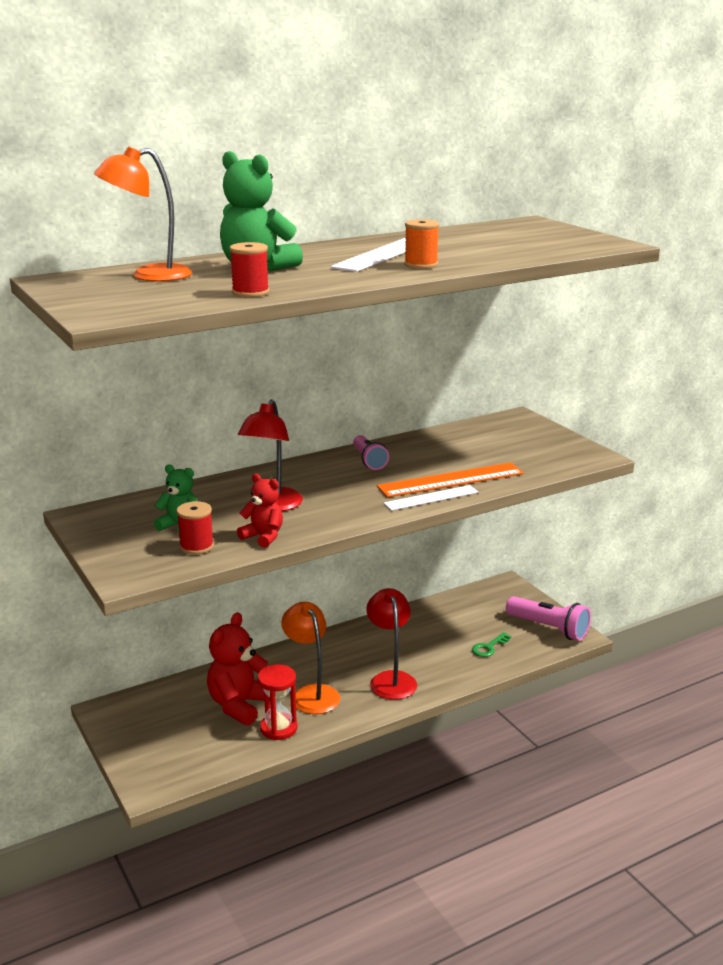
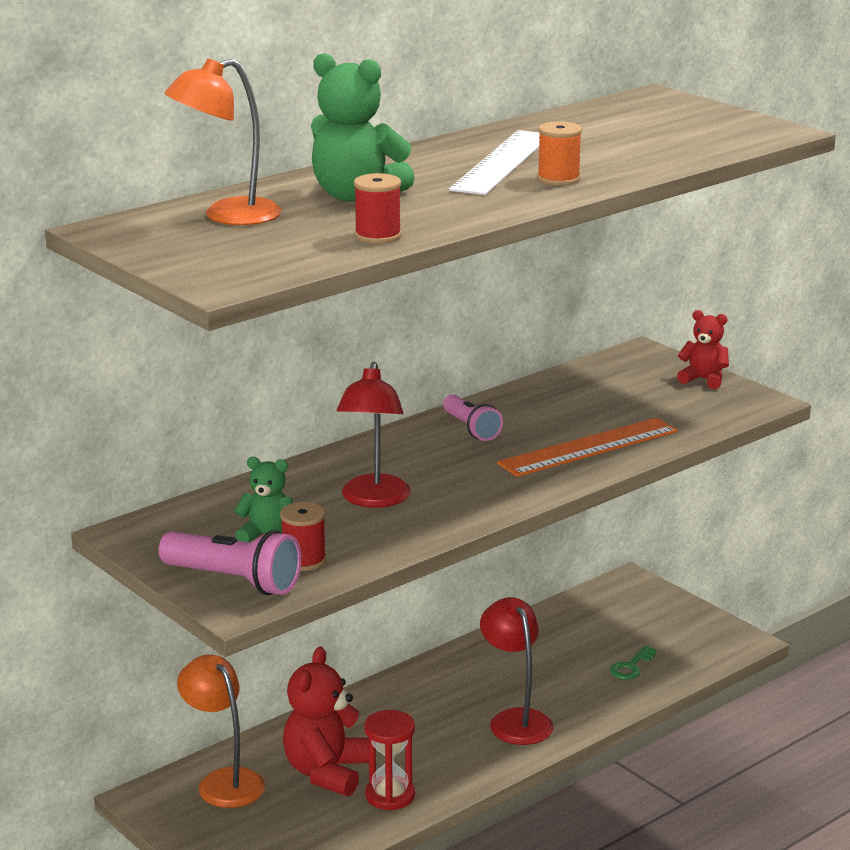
camera: 10 degrees left, 0 degrees up
red teddy bear [237,474,283,548] -> red teddy bear moved to [677,310,729,389]
orange lamp [281,602,340,714] -> orange lamp moved to [177,654,265,808]
white ruler [383,485,478,511] -> none
pink flashlight [506,596,591,641] -> pink flashlight moved to [159,530,302,595]

